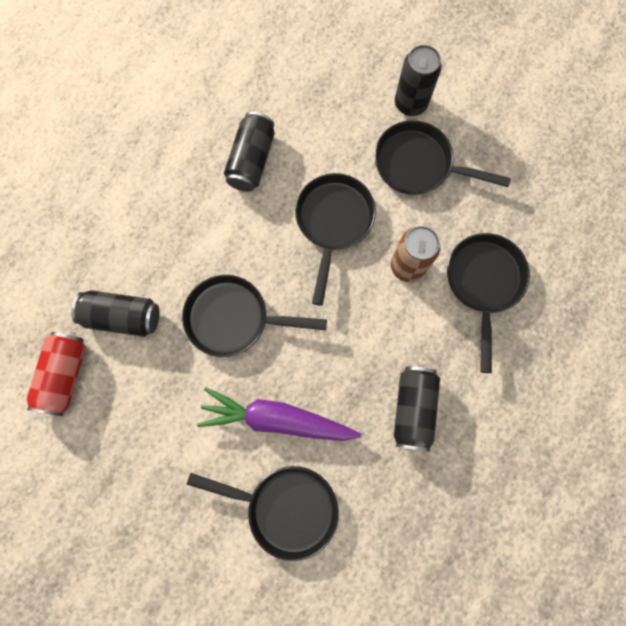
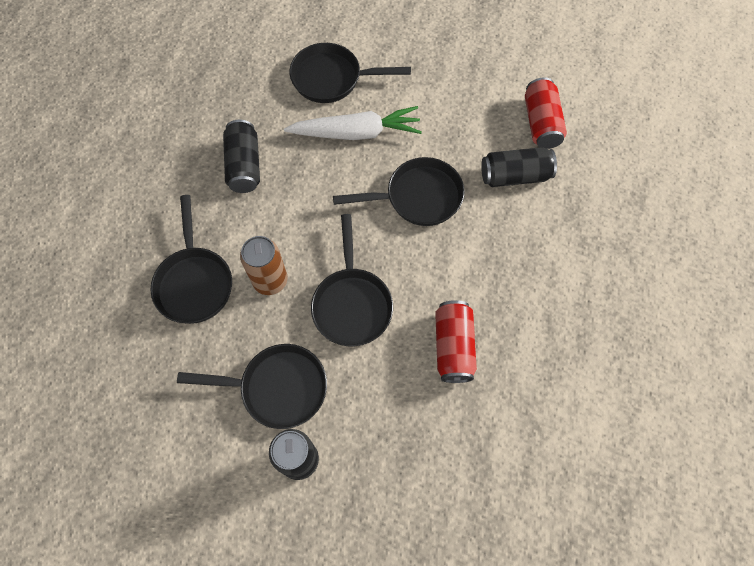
camera: 165 degrees right, 10 degrees down
purple carrot [197,387,362,441] -> white carrot [284,106,422,140]
black can [224,112,274,192] -> red can [435,300,477,383]

